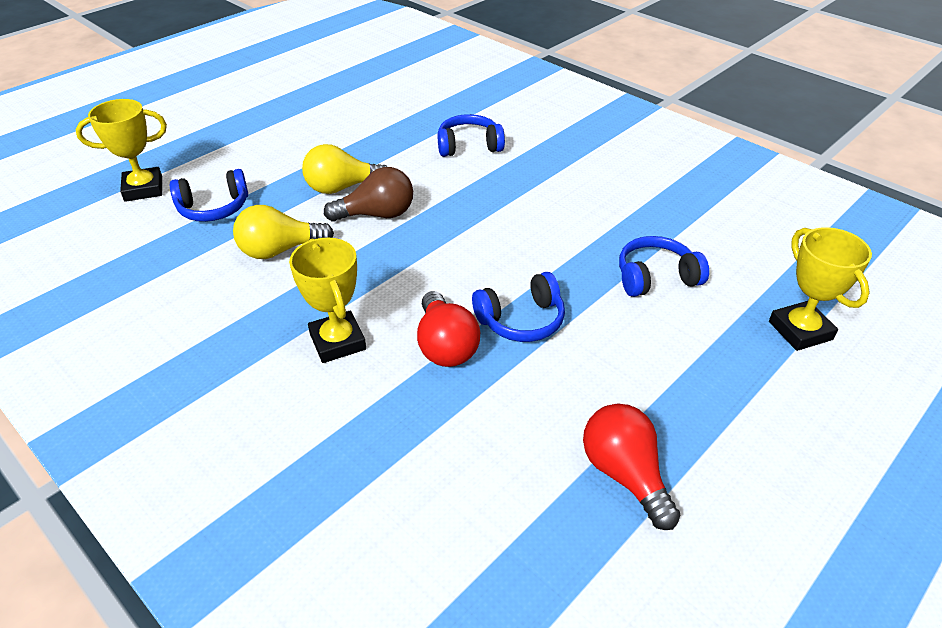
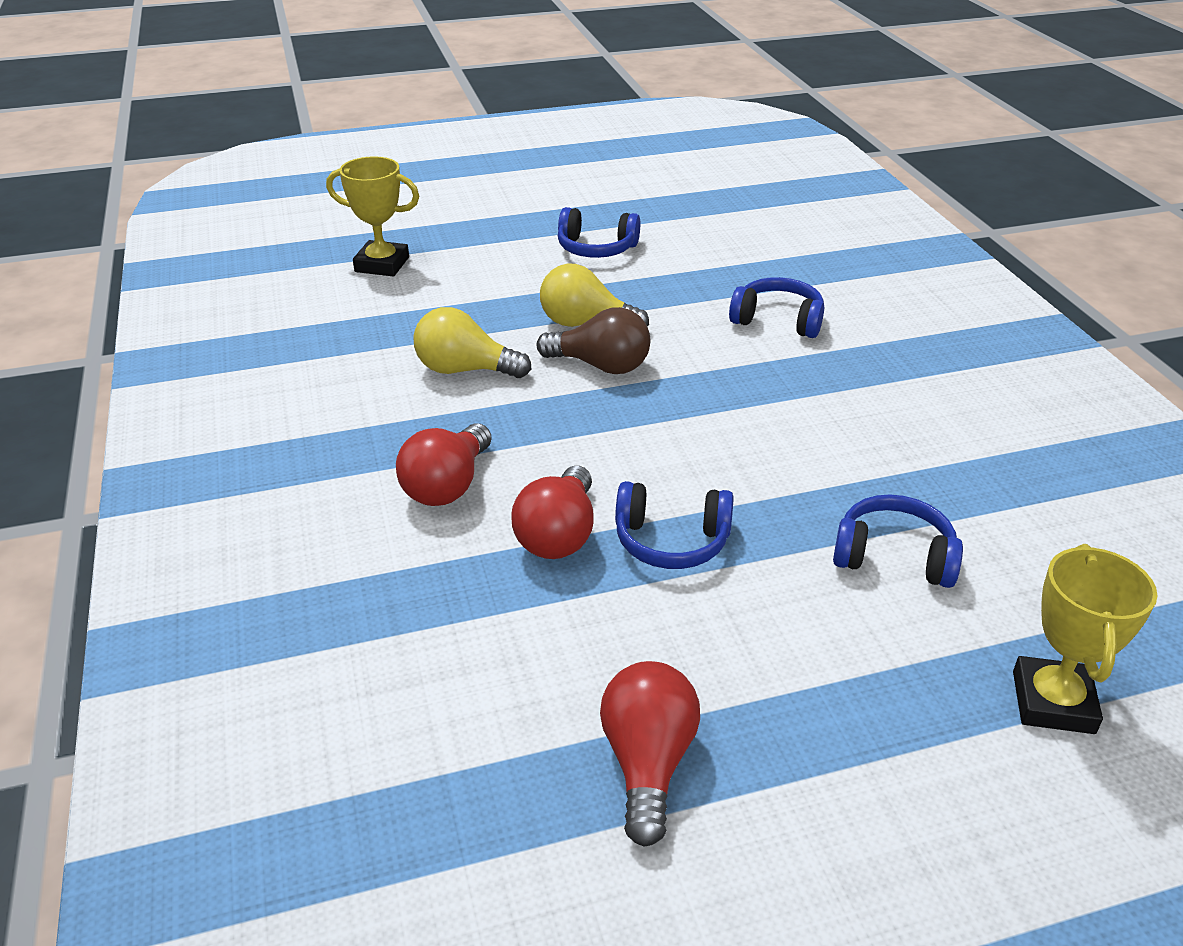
camera: 30 degrees right, 5 degrees down
blue headphones [170,169,248,222] -> blue headphones moved to [558,207,640,258]
yellow trophy [289,238,366,363] -> red light bulb [396,423,492,506]

